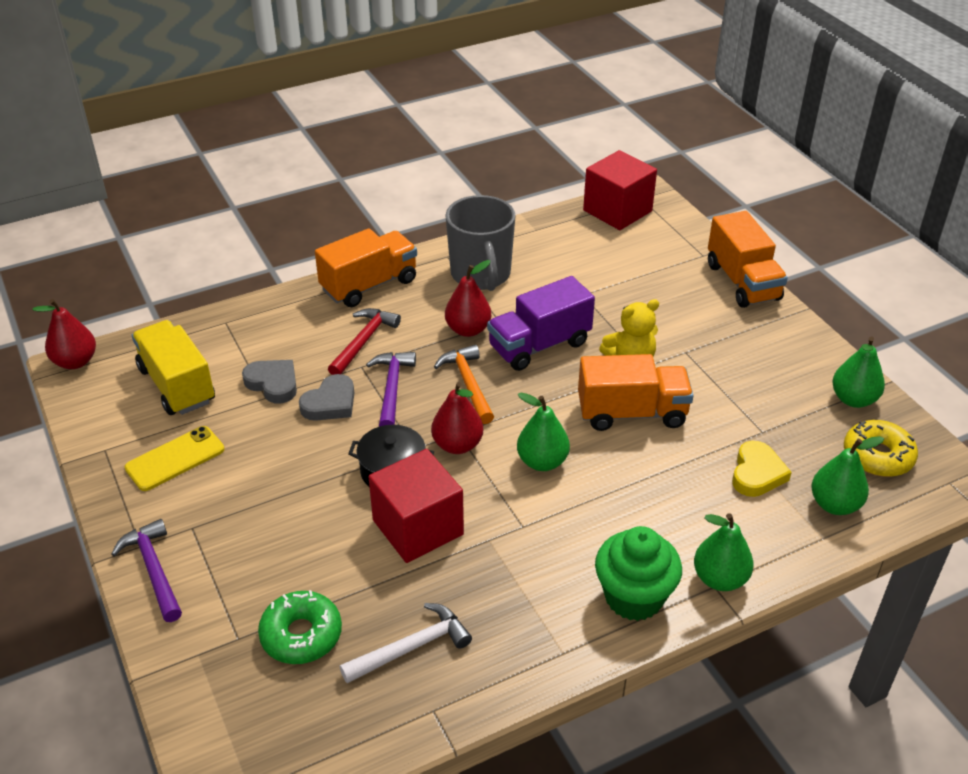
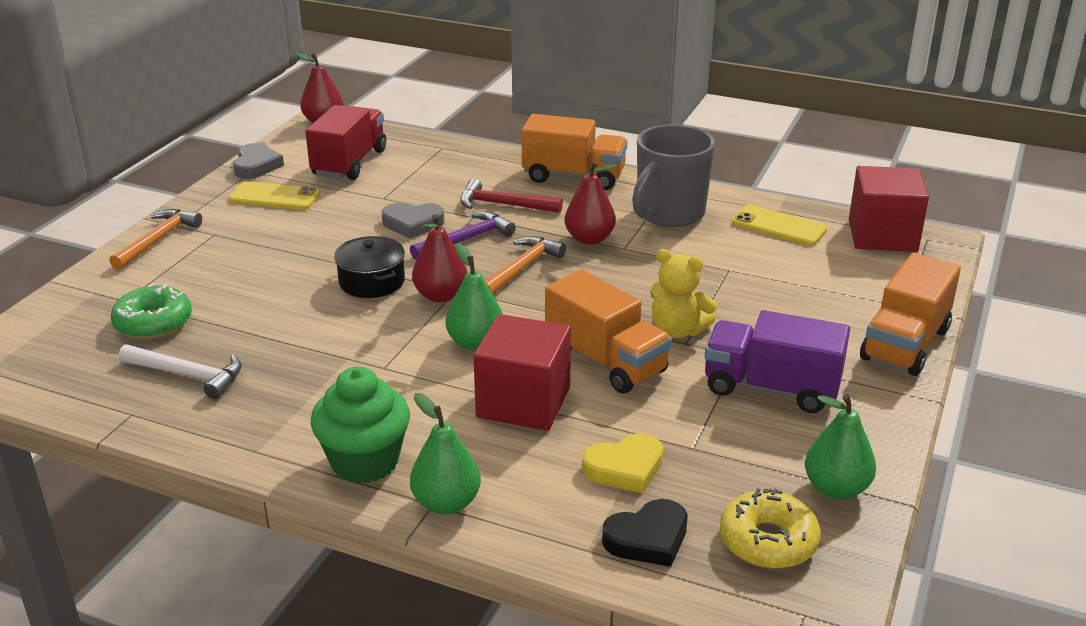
camera: 50 degrees right, 10 degrees down
purple hammer [111,519,182,622] -> orange hammer [109,209,202,270]
yellow truck [132,320,215,415] -> red truck [305,105,386,180]
grey heart [242,360,297,404] -> grey heart moved to [233,143,284,179]
red hammer [328,308,401,375] -> red hammer turned 150 degrees counterclockwise [460,179,563,213]
red cube [369,449,464,563] -> red cube moved to [474,314,571,431]
purple truck [487,276,595,371] -> purple truck moved to [704,310,850,413]
green pear [811,436,884,515] -> black heart [602,499,688,567]
none -> yellow phone [732,205,827,246]

